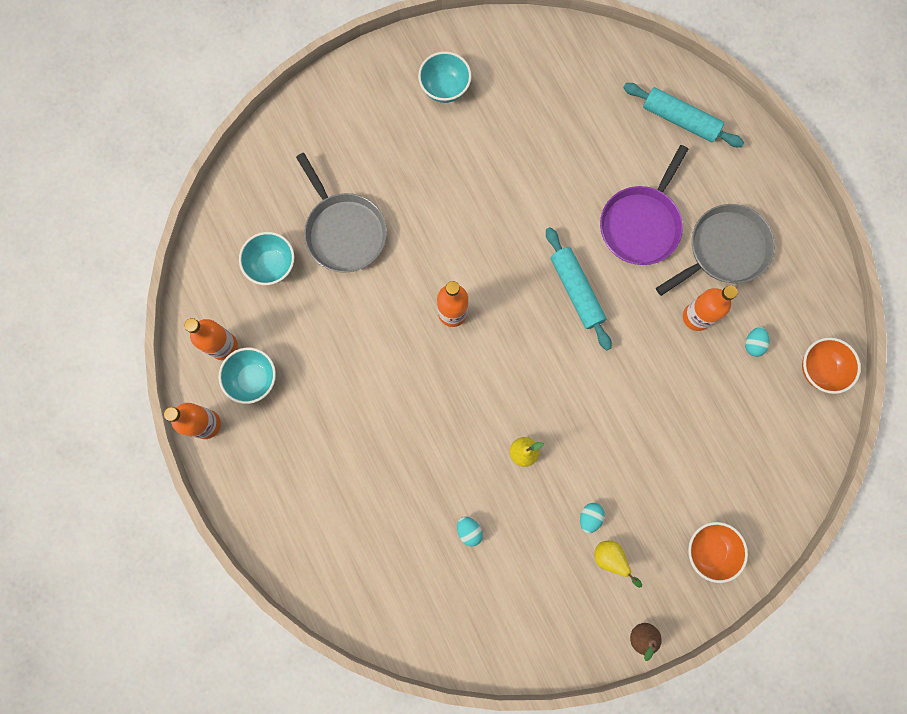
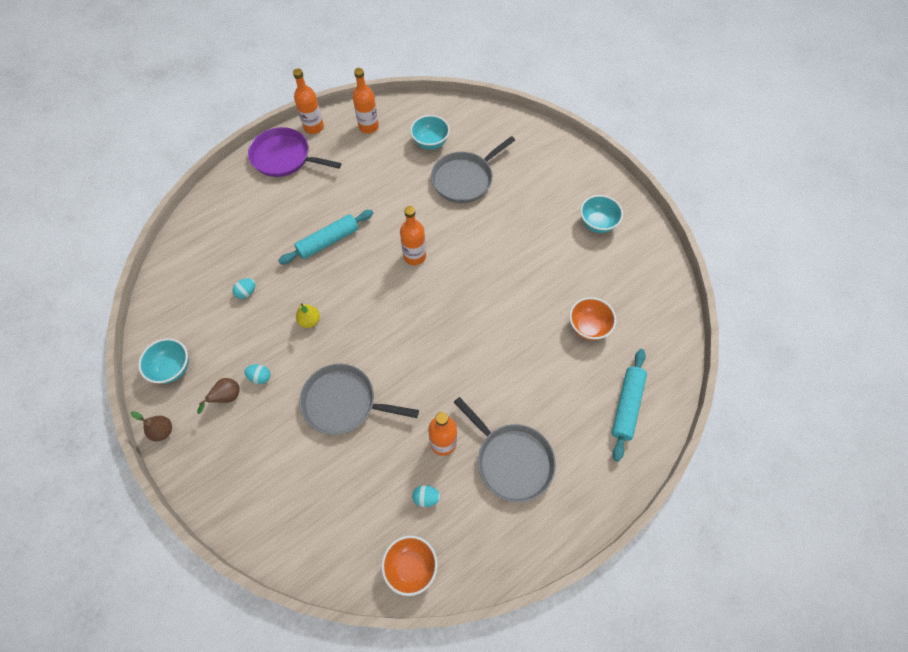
camera: 80 degrees right, 15 degrees down
turquoise bowl [219,348,276,404] -> turquoise bowl moved to [138,338,189,384]
turquoise rolling pin [546,227,612,351] -> turquoise rolling pin moved to [278,210,373,264]
yellow pear [595,541,642,588] -> brown pear [197,378,240,414]
purple pan [600,145,688,265] -> purple pan moved to [248,127,341,177]
orange bowl [688,522,748,583] -> orange bowl moved to [569,297,616,340]
none -> grey pan [299,364,419,435]

